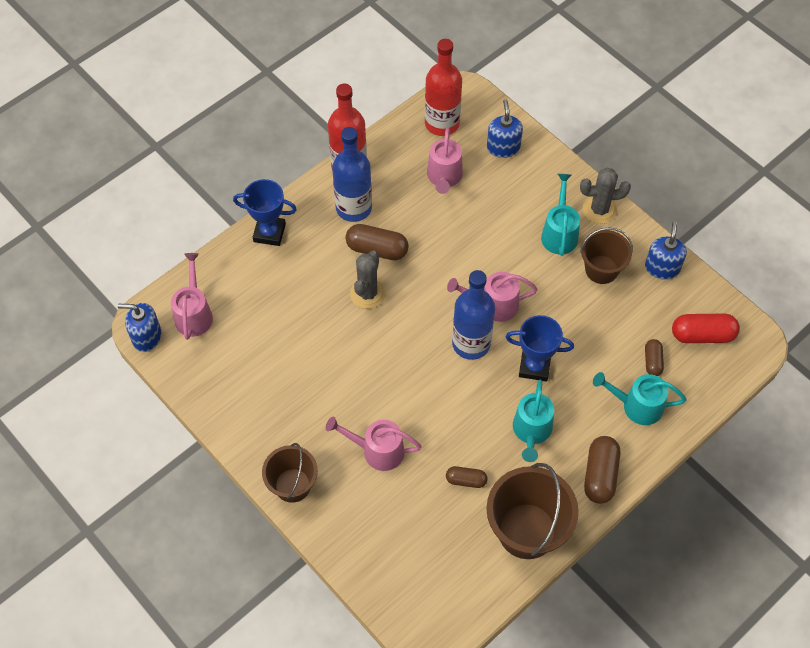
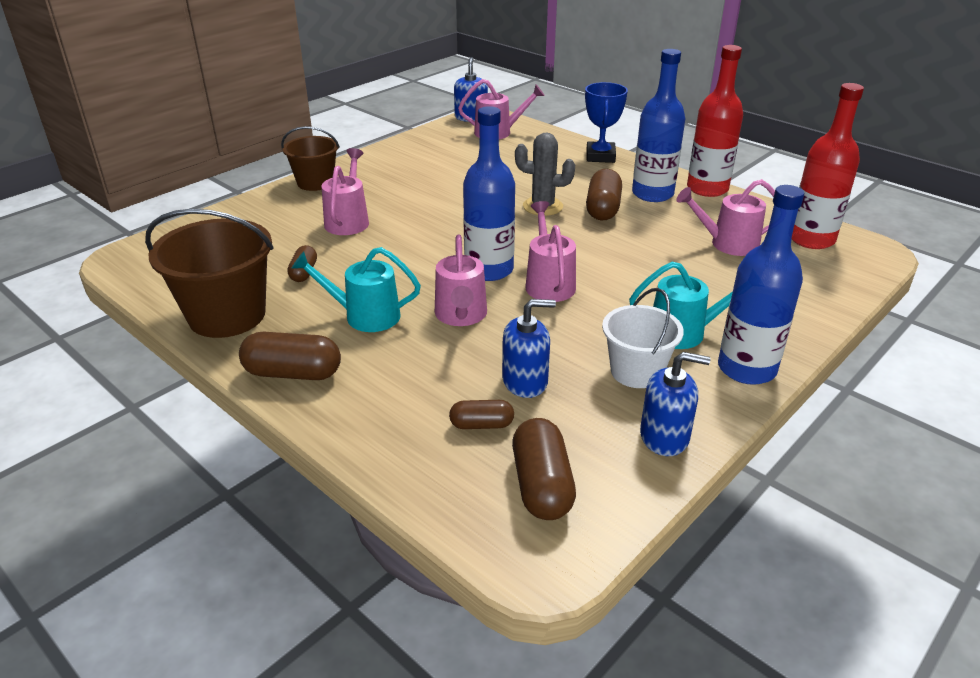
camera: 85 degrees right, 25 degrees down
blue soap dispenser [487,99,523,158] -> blue soap dispenser moved to [502,299,556,398]
blue trophy [505,315,574,381] -> pink watering can [435,234,487,326]
grey cactus [580,168,631,224] -> blue bottle [718,185,804,385]
brown bucket [580,227,633,284] -> white bucket [602,288,684,388]
turquoise watering can [593,372,687,425] -> none
red capsule [672,313,740,343] -> brown capsule [512,418,576,520]

